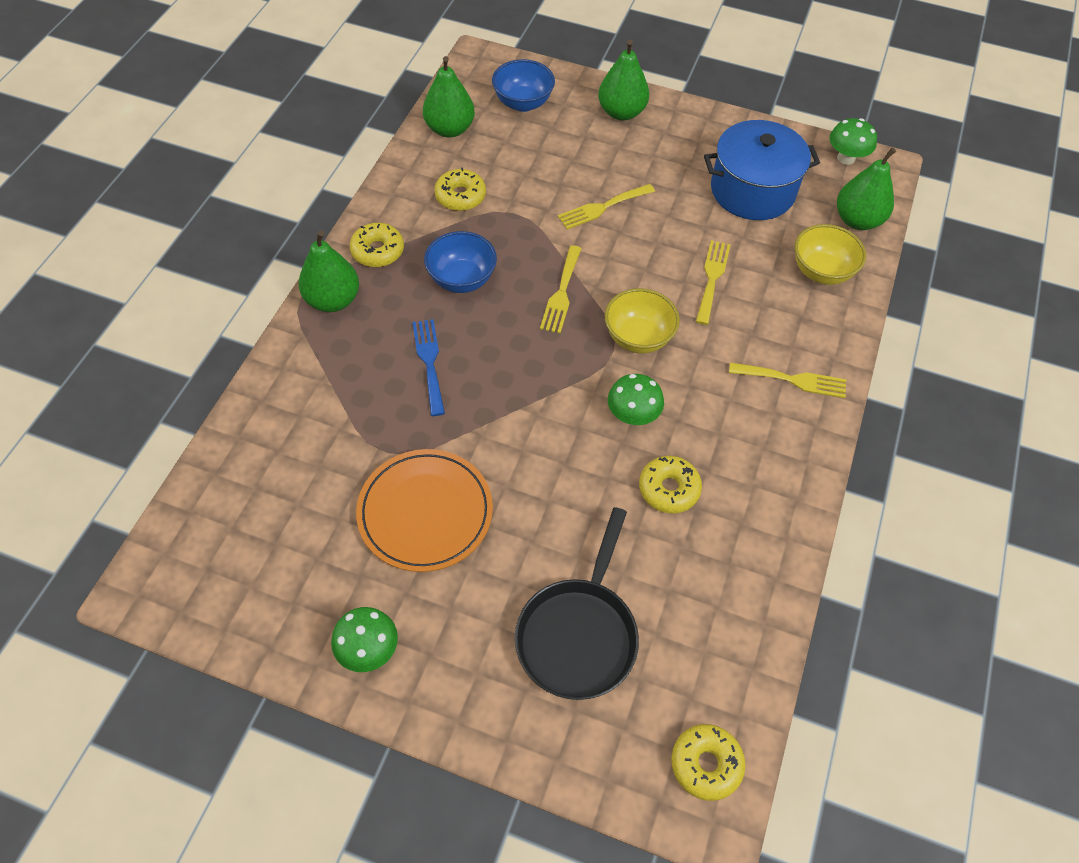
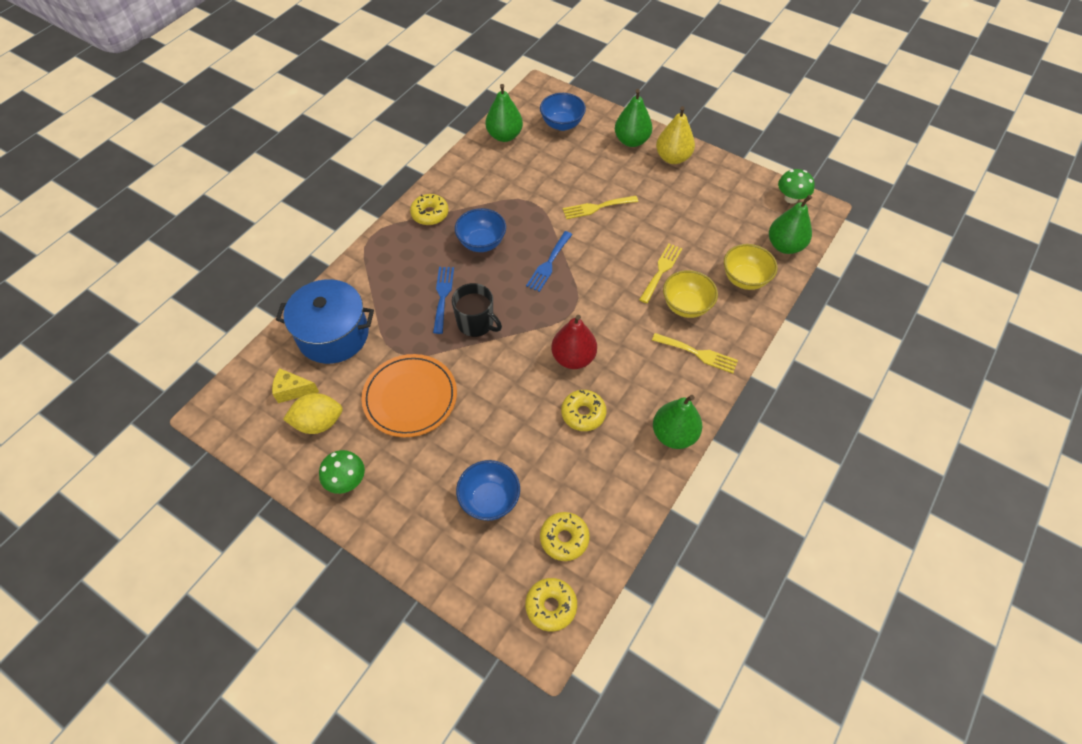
camera: 15 degrees right, 0 degrees up
green pear [299,231,359,312] -> green pear moved to [653,395,702,449]
yellow donut [434,168,486,211] -> yellow donut moved to [540,512,590,561]
black pan [515,507,639,700] -> blue bowl [456,460,520,521]
yellow fork [540,245,582,333] -> blue fork [526,231,572,292]
yellow bowl [605,288,680,353] -> yellow bowl moved to [663,270,718,318]
green mushroom [608,374,664,425] -> red pear [551,315,597,369]
blue pot [704,120,820,220] -> blue pot moved to [276,279,374,364]
none -> yellow cheese [272,368,319,403]
none -> yellow lemon [283,393,343,434]
none -> black mug [452,283,502,337]
none -> yellow pear [656,106,695,164]

